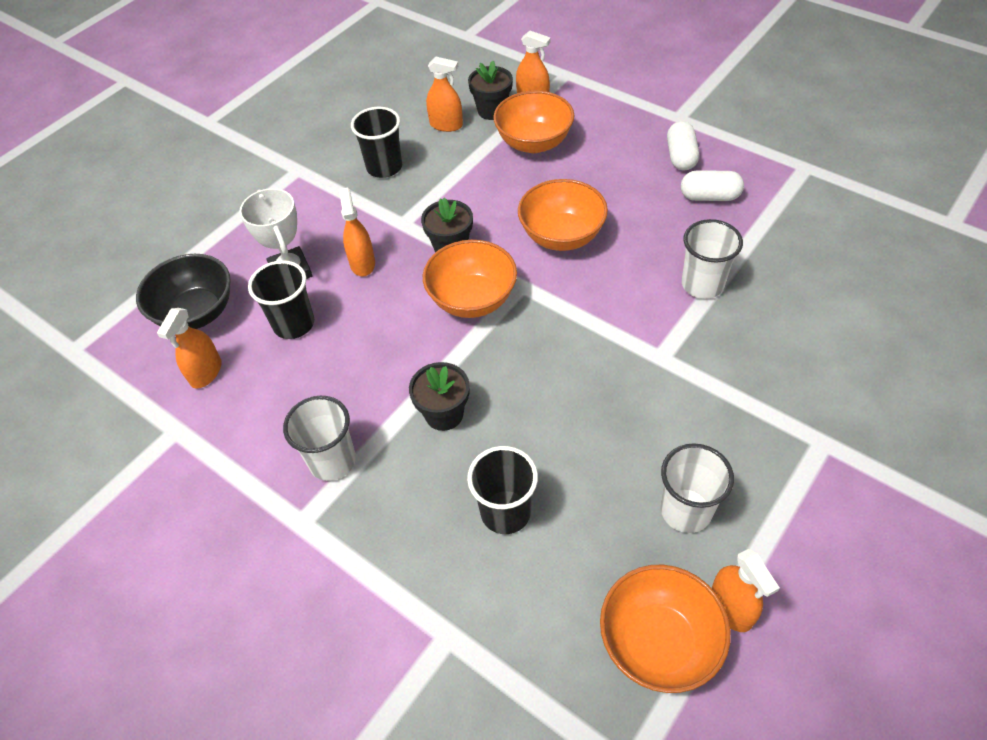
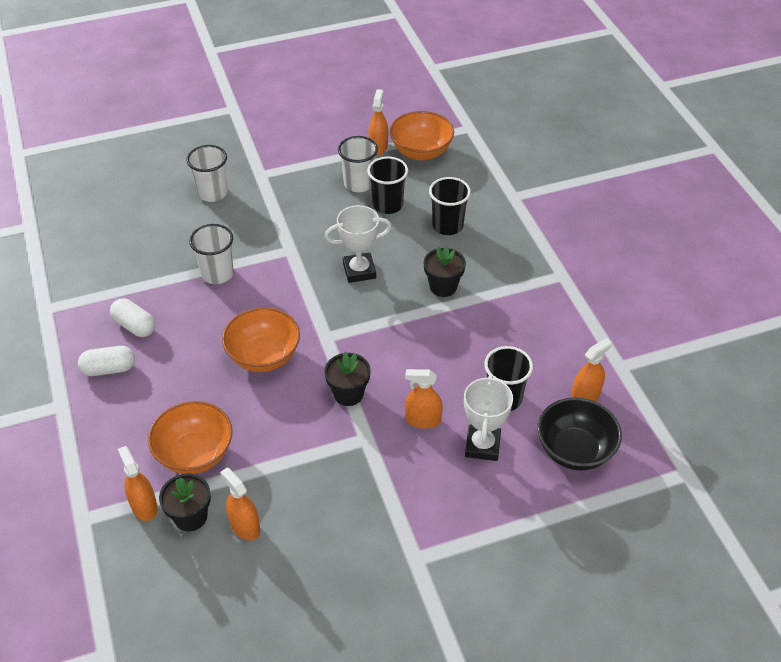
camera: 150 degrees left, 5 degrees down
white cup [283,396,356,481] -> white cup moved to [186,145,228,202]
orange spray bottle [339,188,375,276] -> orange spray bottle turned 75 degrees clockwise [405,369,443,429]
black cup [351,107,402,178] -> black cup moved to [367,157,408,214]
orange bowl [423,240,517,318] -> none
white capsule [667,121,699,170] -> white capsule turned 45 degrees clockwise [78,346,135,376]
none -> white trophy [325,205,392,283]

